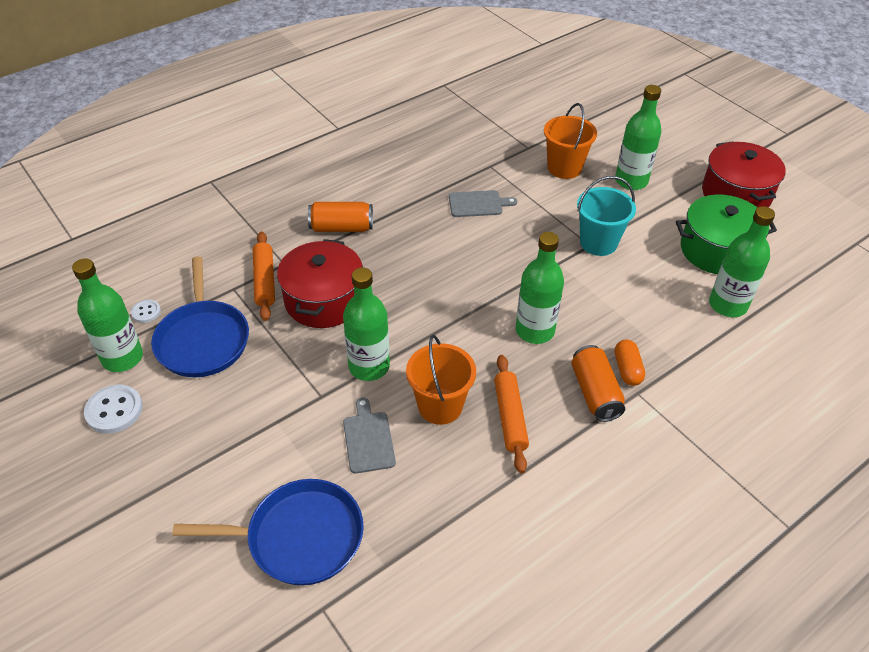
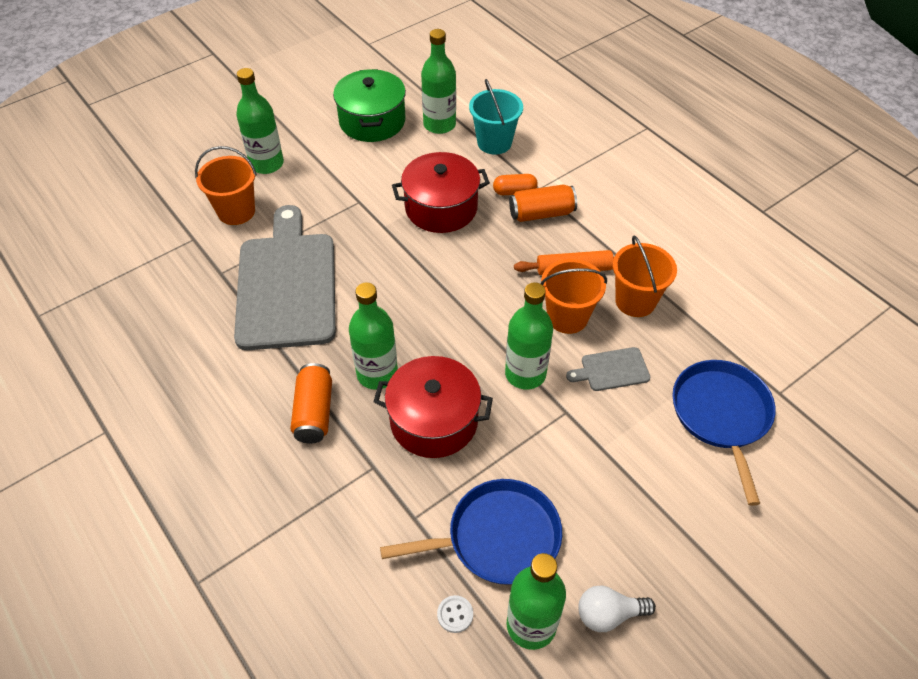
camera: 90 degrees left, 5 degrees up
white button [84,385,143,434] -> white light bulb [578,585,656,632]
orange rolling pin [253,231,275,321] -> none
grey cutting board [449,190,517,217] -> grey cutting board [234,205,336,350], size x2.44
green bottle [515,232,564,344] -> green bottle moved to [349,283,398,390]
turquoise bucket [577,176,636,256] -> turquoise bucket moved to [469,79,523,155]
red pot [702,141,786,207] -> red pot moved to [392,152,490,233]
none -> orange bucket [613,235,677,317]

